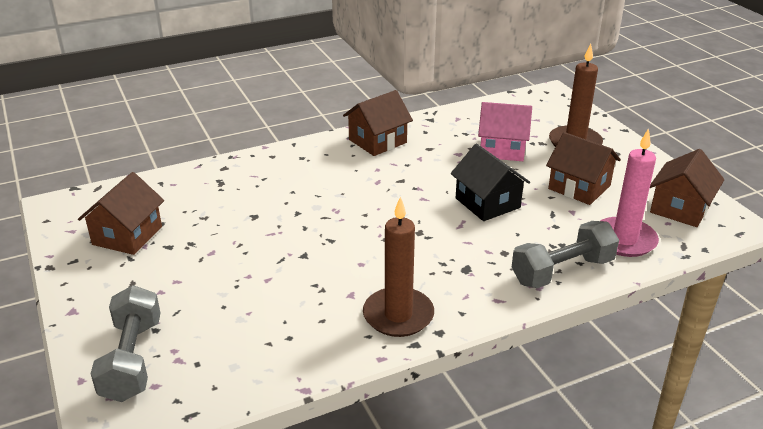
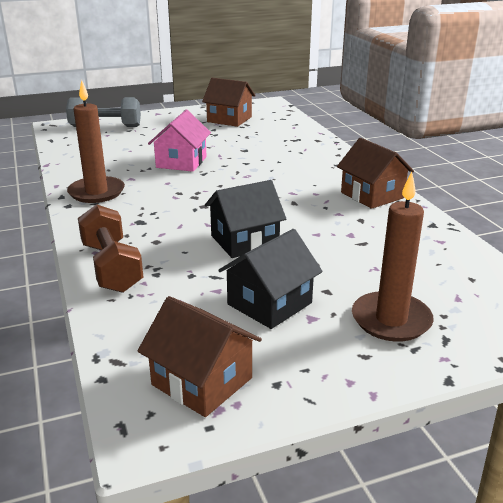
camera: 95 degrees right, 5 degrees down
pink house [478,102,532,161] -> pink house moved to [148,110,211,172]
grey dumbbell [512,221,619,288] -> brown dumbbell [78,204,143,293]
brown house [546,132,621,205] -> black house [218,229,323,329]
pink candle [600,128,659,257] -> none

